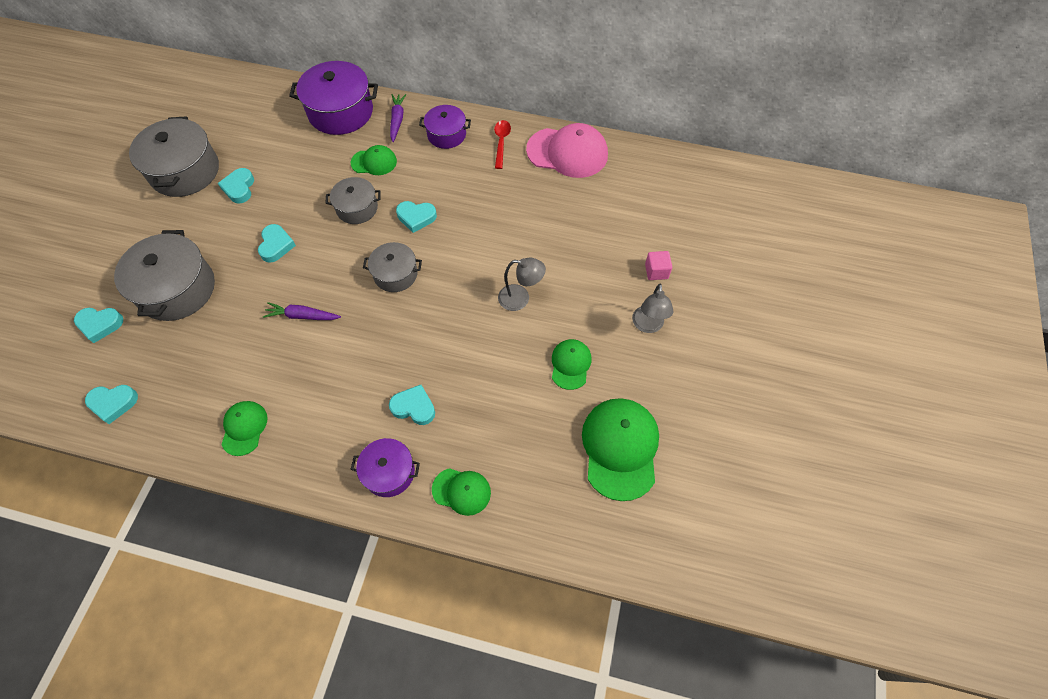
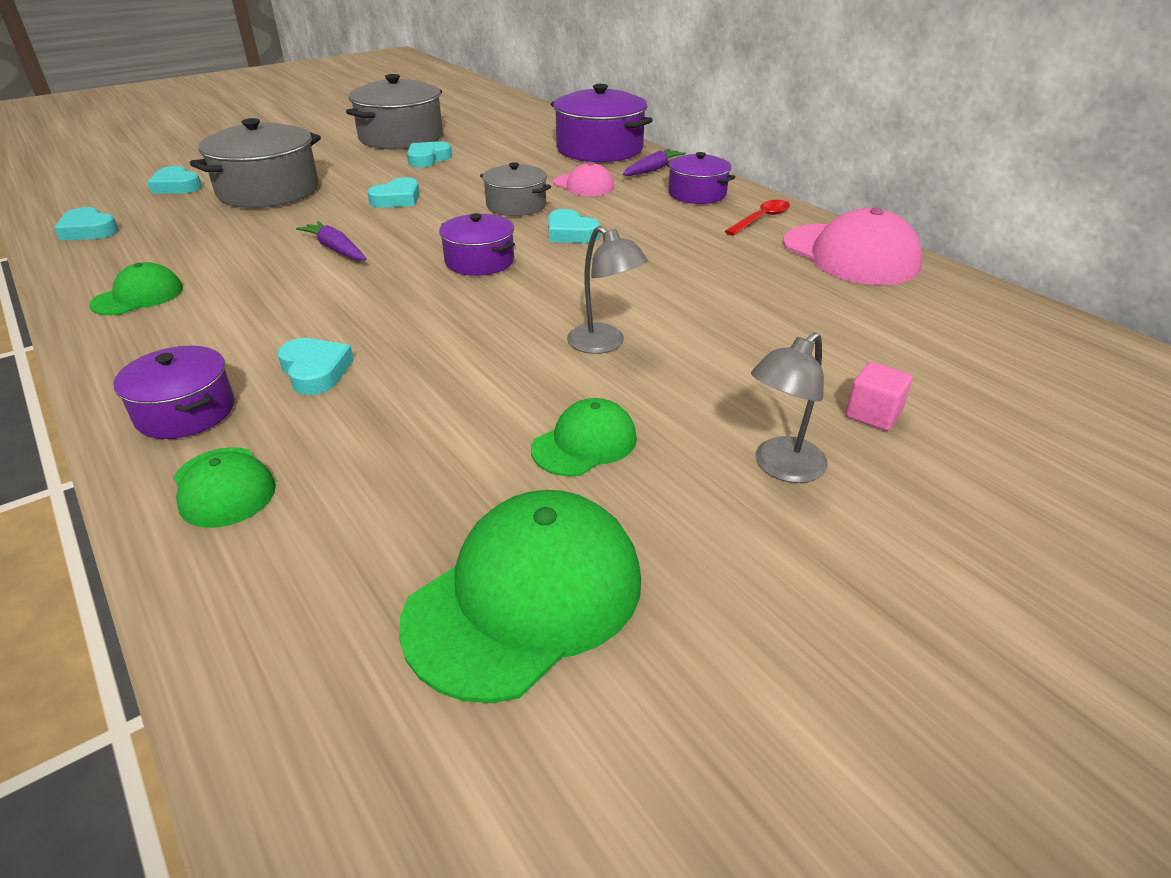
camera: 40 degrees right, 25 degrees down
green cap [351,145,397,175] -> pink cap [554,162,614,196]
grey pot [363,242,422,292] -> purple pot [439,213,515,276]

